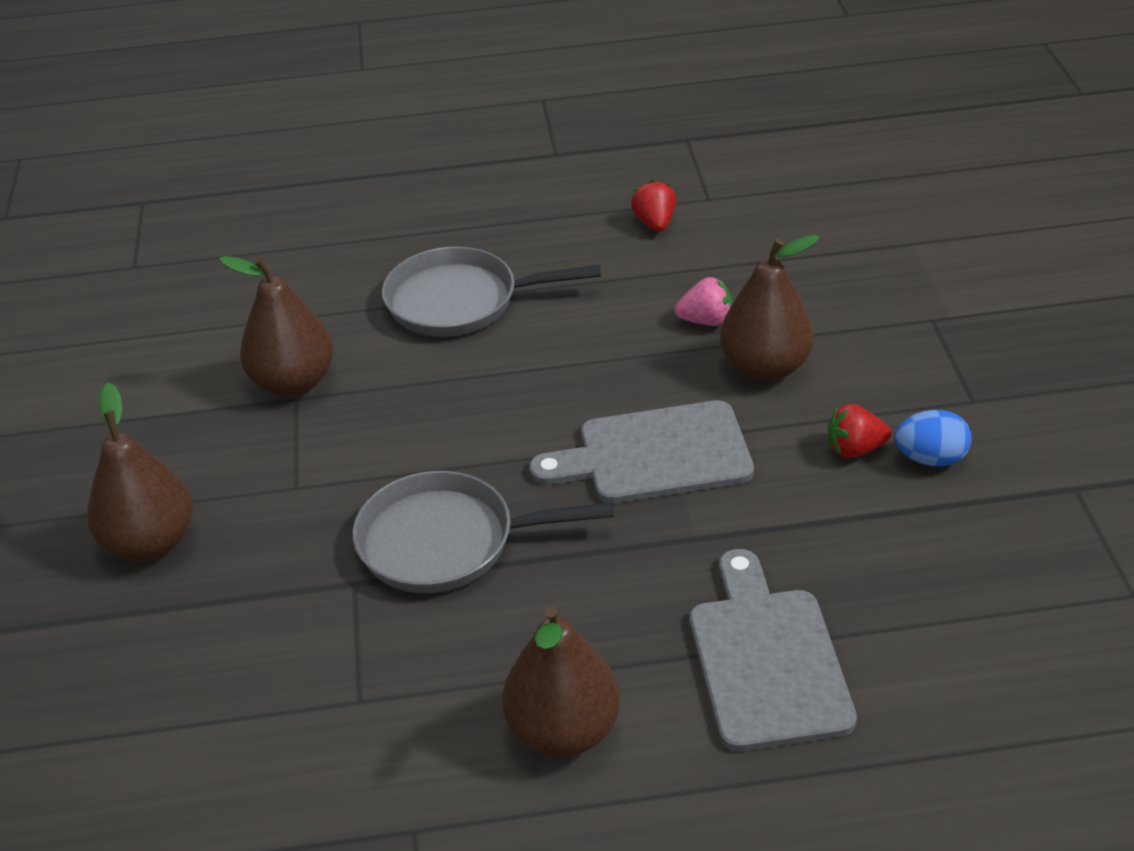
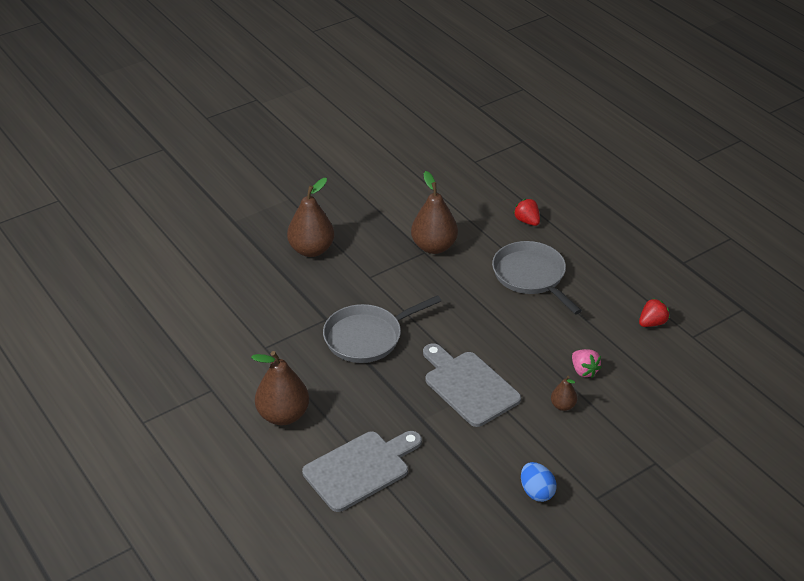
camera: 60 degrees right, 0 degrees up
grey pan [353,471,614,593] -> grey pan turned 90 degrees counterclockwise [323,295,441,363]
brown pear [720,235,819,381] -> brown pear [551,376,577,411], size x0.49
red strawberry [828,404,891,458] -> red strawberry moved to [513,199,540,226]

